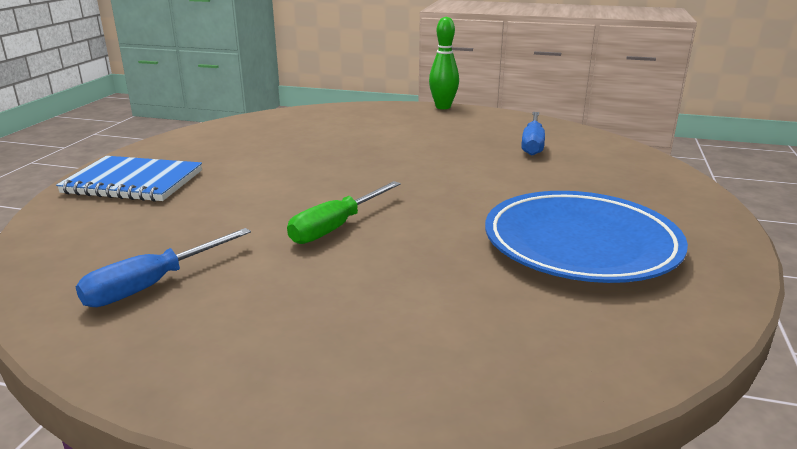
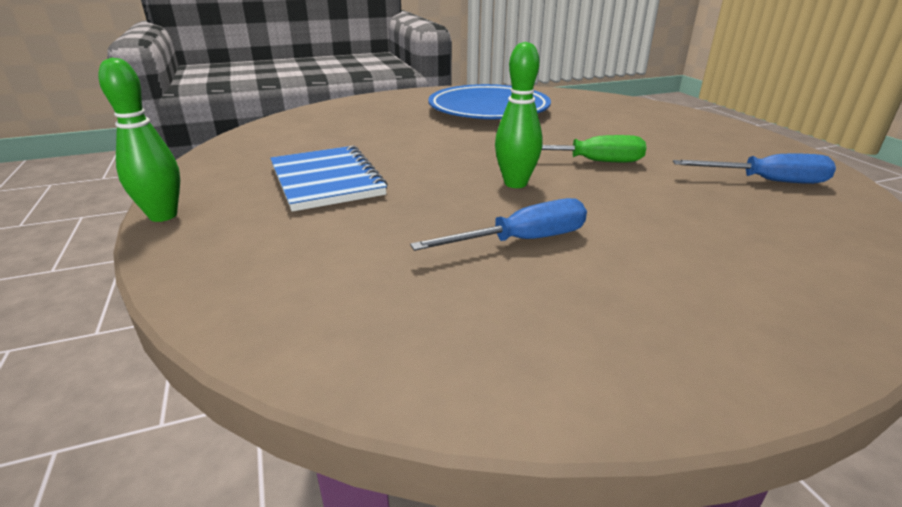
camera: 125 degrees left, 5 degrees up
blue notebook [56,156,202,202] -> blue notebook moved to [270,145,388,212]
blue screwdriver [521,112,545,155] -> blue screwdriver moved to [410,198,587,251]
none -> green bowling pin [495,42,543,188]

